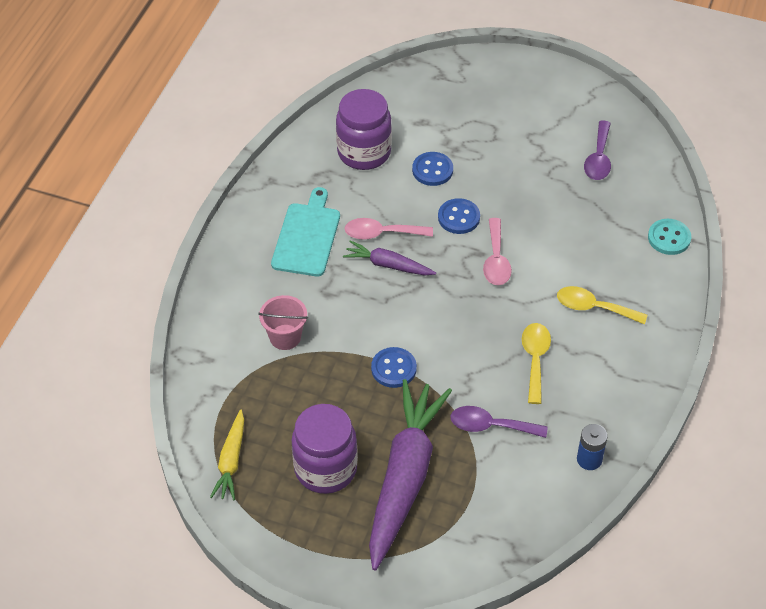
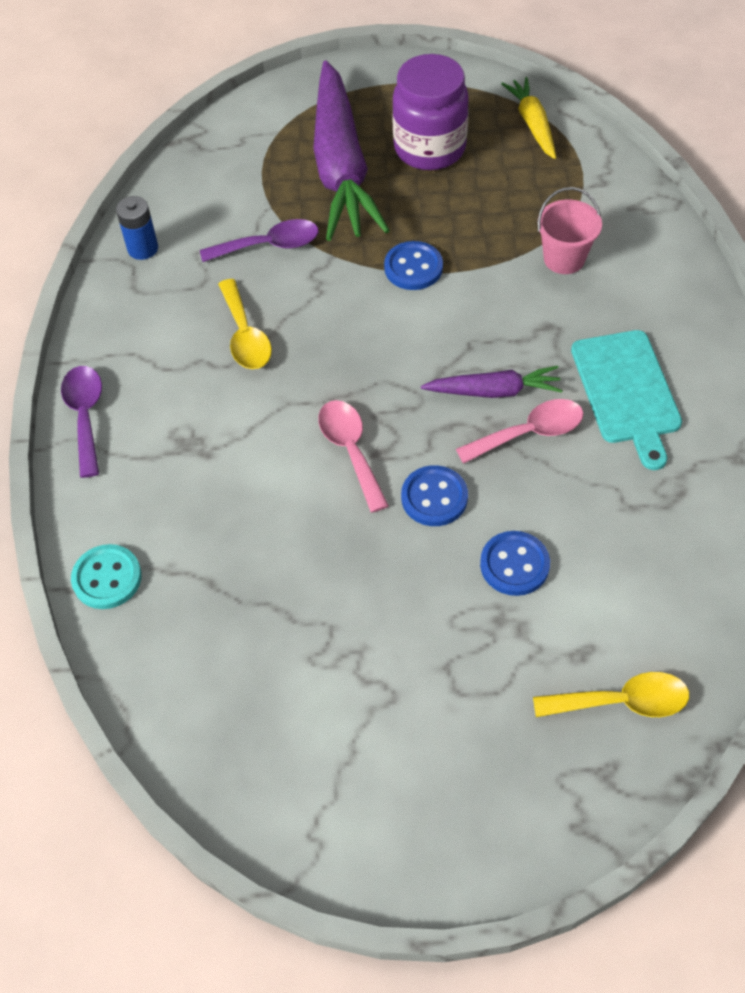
camera: 160 degrees right, 5 degrees up
purple jar [336,89,392,170] -> none
yellow spoon [557,286,647,325] -> yellow spoon moved to [533,672,689,717]
purple spoon [584,120,611,180] -> purple spoon moved to [61,366,102,478]

